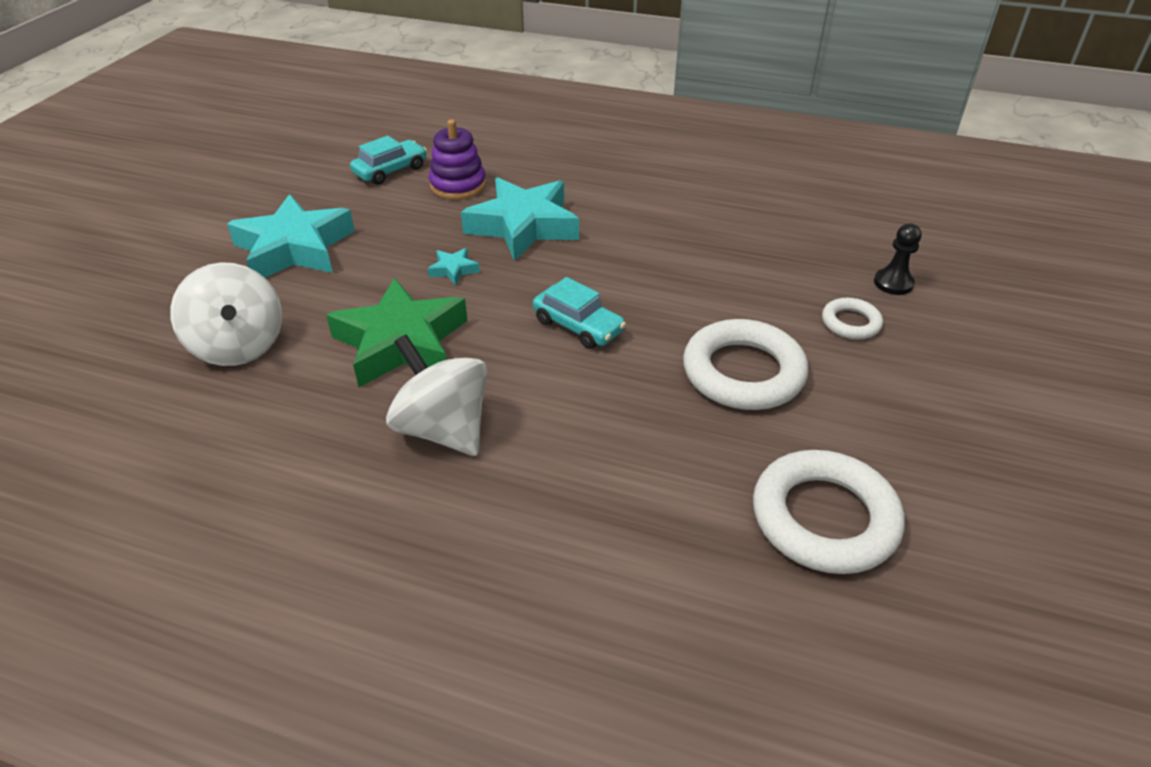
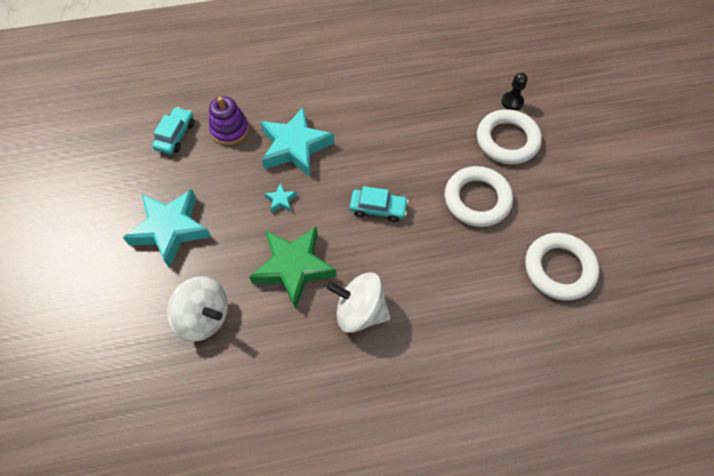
camera: 30 degrees left, 20 degrees up
white ring [822,298,883,339] -> white ring [477,109,542,165], size x1.94

